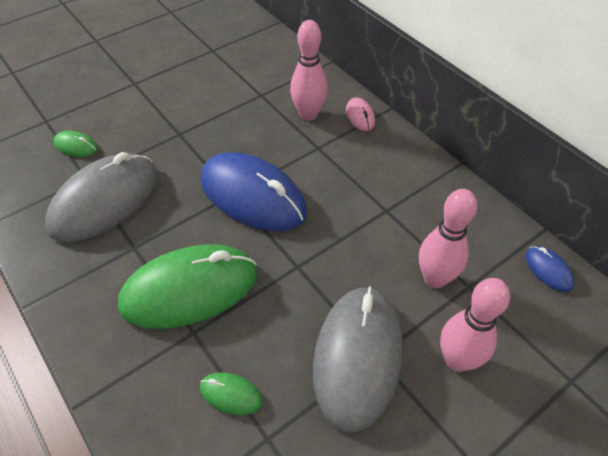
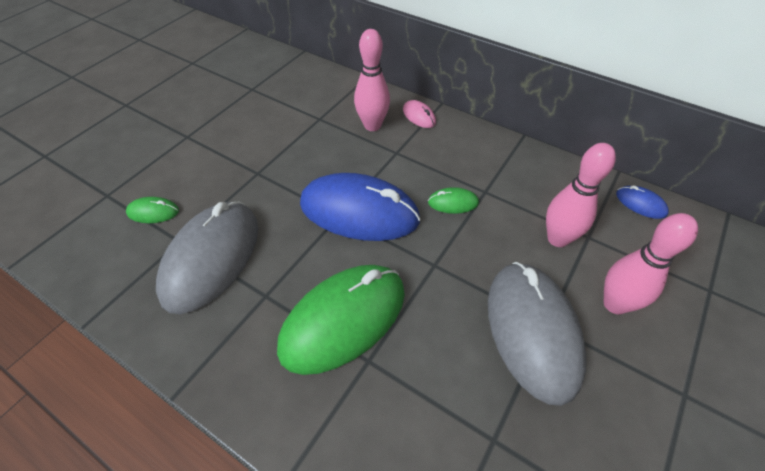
camera: 20 degrees left, 0 degrees up
green mouse [200,372,263,415] -> green mouse moved to [428,187,479,214]

